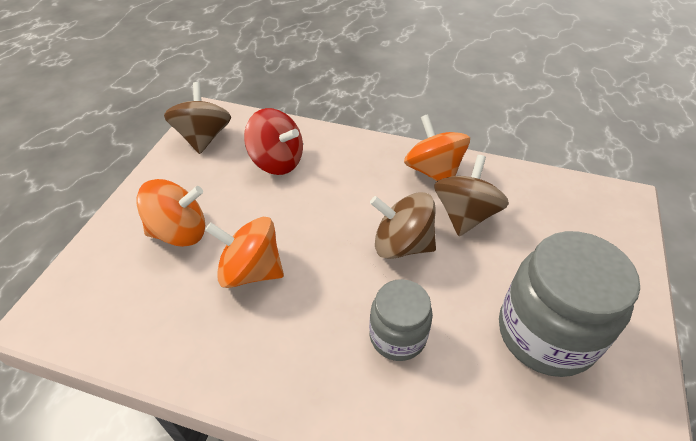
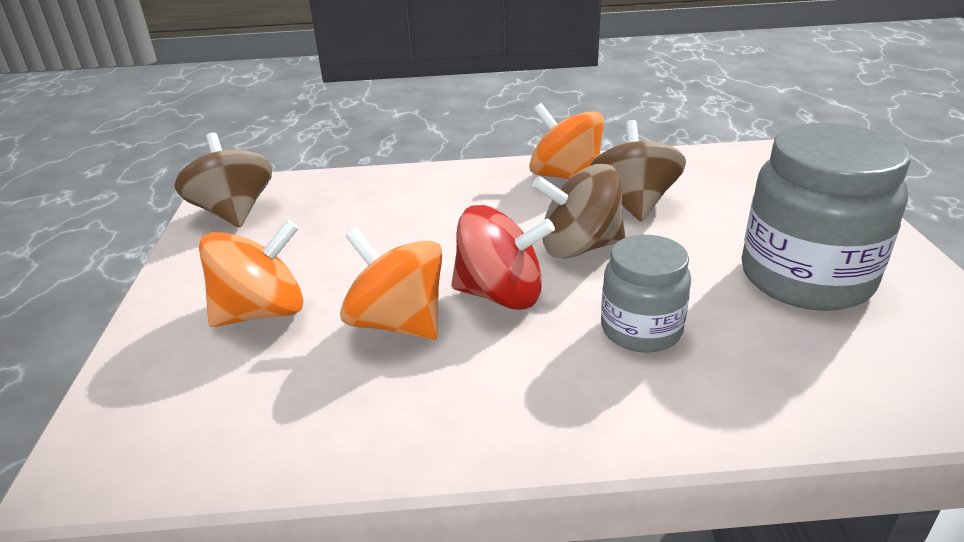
camera: 20 degrees left, 15 degrees down
orange spinning top [205,217,284,288] -> orange spinning top turned 45 degrees clockwise [340,228,442,340]
red spinning top [244,108,303,175] -> red spinning top moved to [451,205,555,310]

